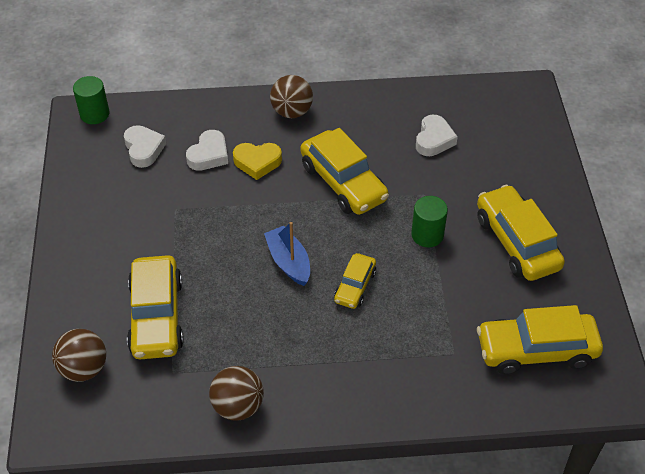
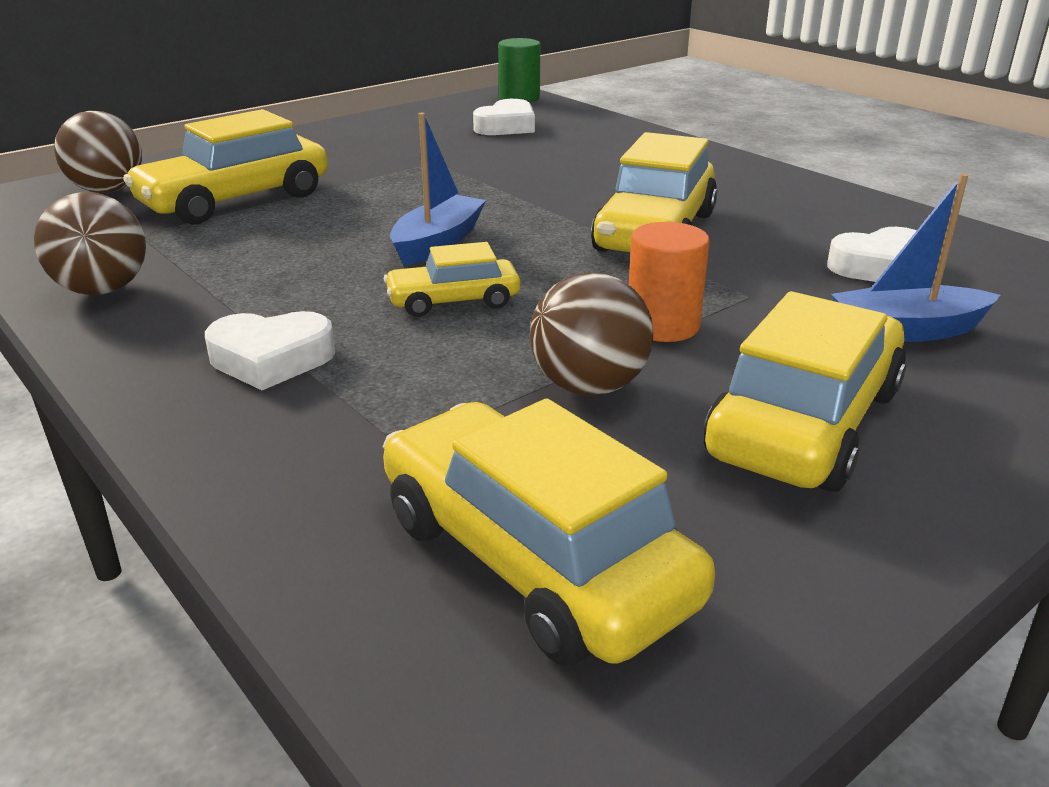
camera: 55 degrees right, 20 degrees down
white heart [186,130,228,171] -> white heart moved to [205,311,335,390]
yellow heart [233,143,282,180] -> none
brown ball [270,75,313,118] -> brown ball moved to [530,272,653,396]
green cylinder [411,196,448,247] -> orange cylinder [628,222,710,342]
none -> blue boat [831,174,1000,342]

